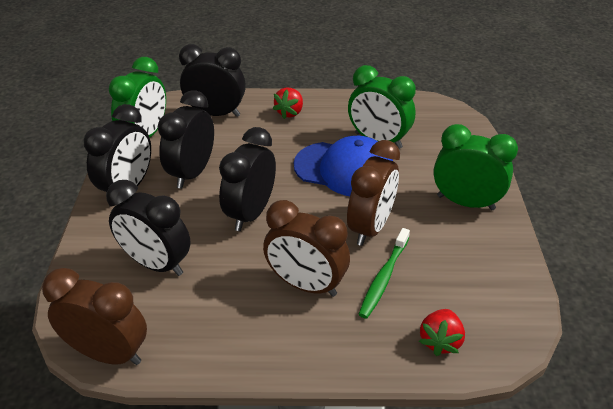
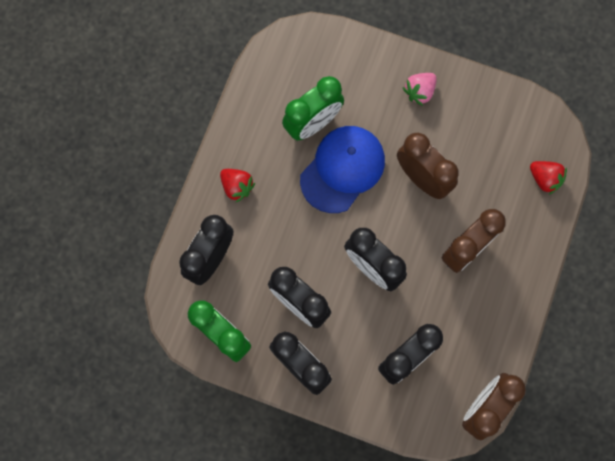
camera: 70 degrees left, 35 degrees up
green toothbrush [358,228,410,319] -> none
green clock [433,124,518,210] -> pink strawberry [403,73,436,106]

